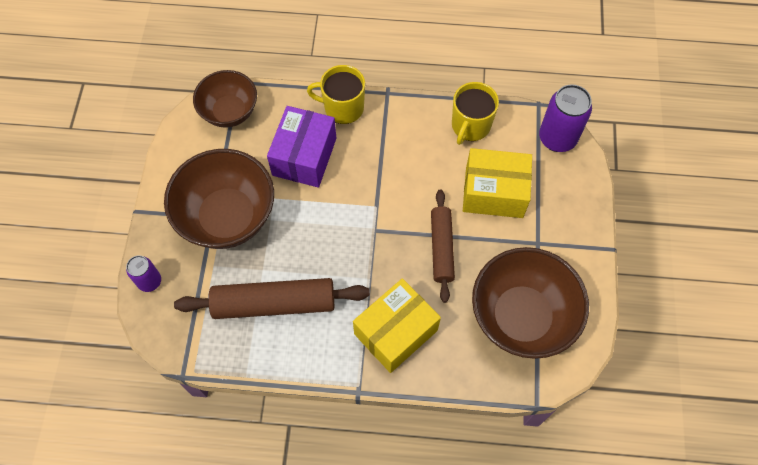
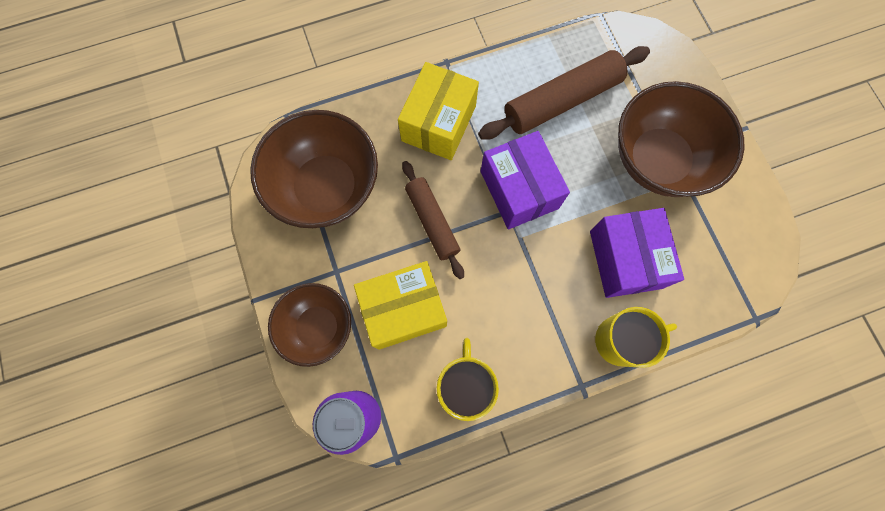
camera: 155 degrees right, 10 degrees up
purple can [126,255,161,292] -> none
brown bowl [193,70,257,128] -> brown bowl moved to [268,283,351,367]
none -> purple box [481,131,570,229]

